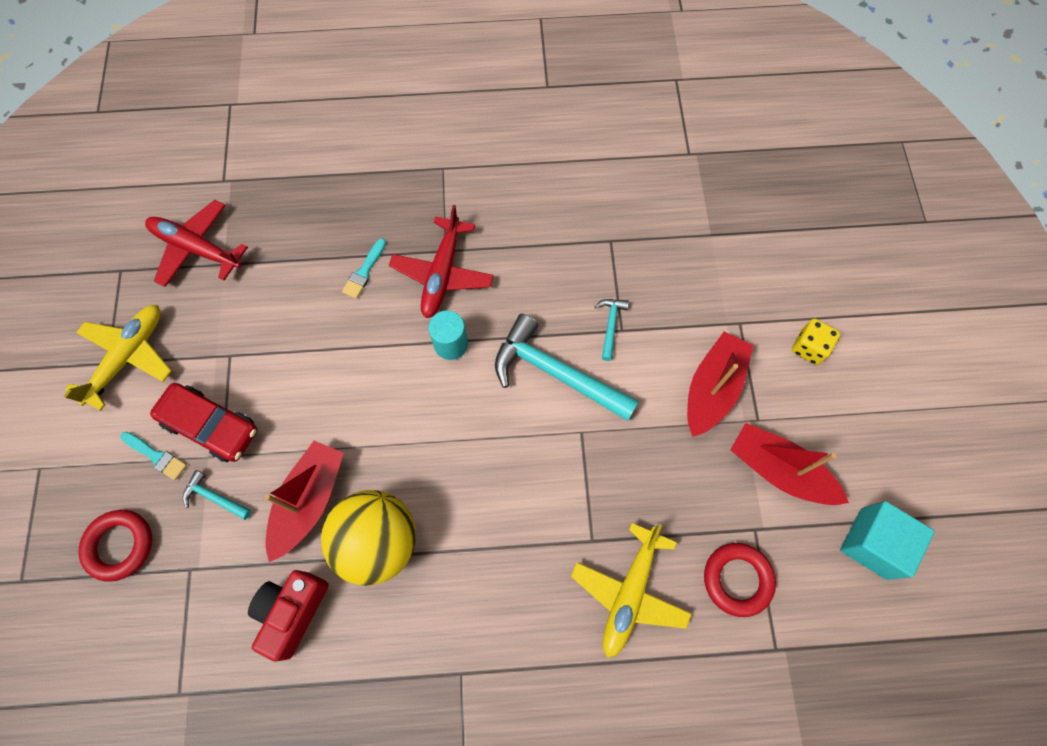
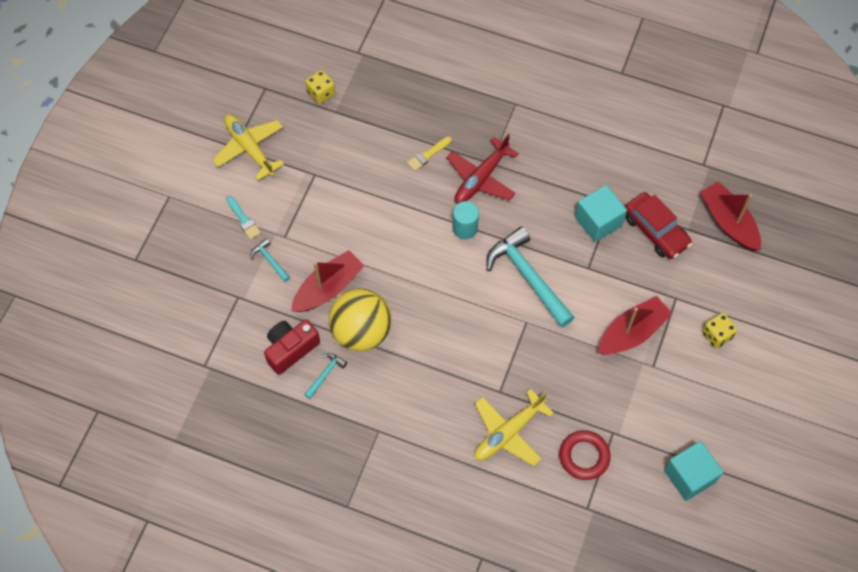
camera: 25 degrees right, 5 degrees down
yellow plane [64,305,172,411] -> yellow plane turned 90 degrees counterclockwise [212,114,284,181]
red ring [78,510,152,582] -> none
red plane [145,200,248,287] -> yellow dice [306,70,335,104]
red car [150,383,257,462] -> red car moved to [625,192,692,259]
turquoise brush [342,238,386,299] -> yellow brush [407,136,452,171]
turquoise hammer [594,299,629,361] -> turquoise hammer moved to [304,353,347,399]
red boat [730,423,849,505] -> red boat moved to [700,181,761,251]
none -> turquoise cube [575,185,627,242]

